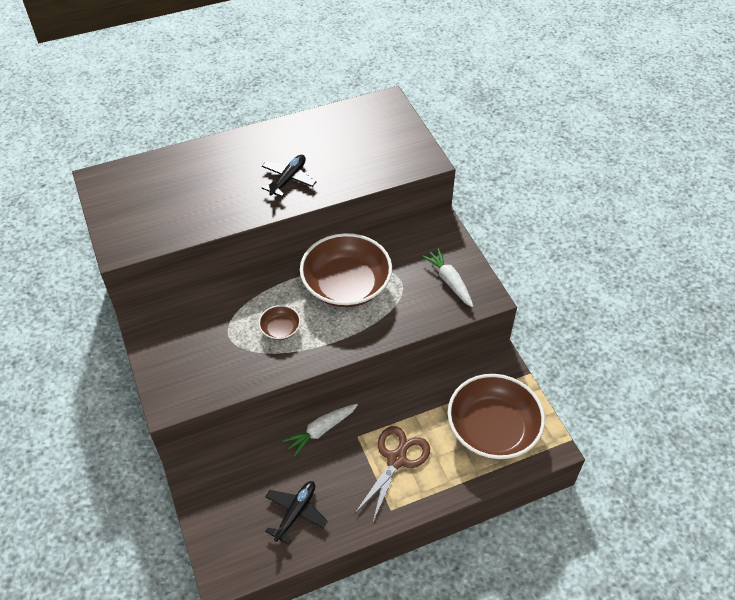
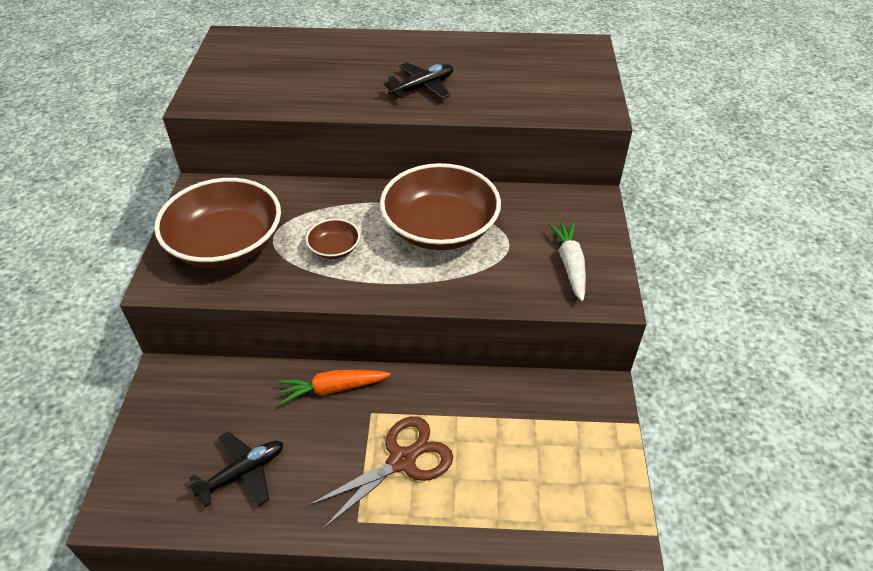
camera: 25 degrees right, 5 degrees down
white carrot [283,404,358,456] -> orange carrot [278,370,391,404]
brown bowl [448,374,545,459] -> brown bowl moved to [154,178,281,268]

